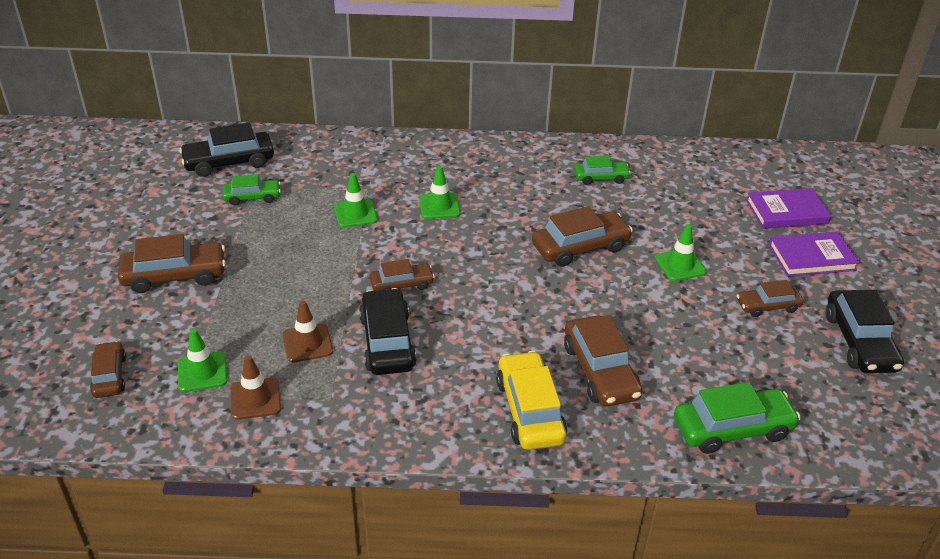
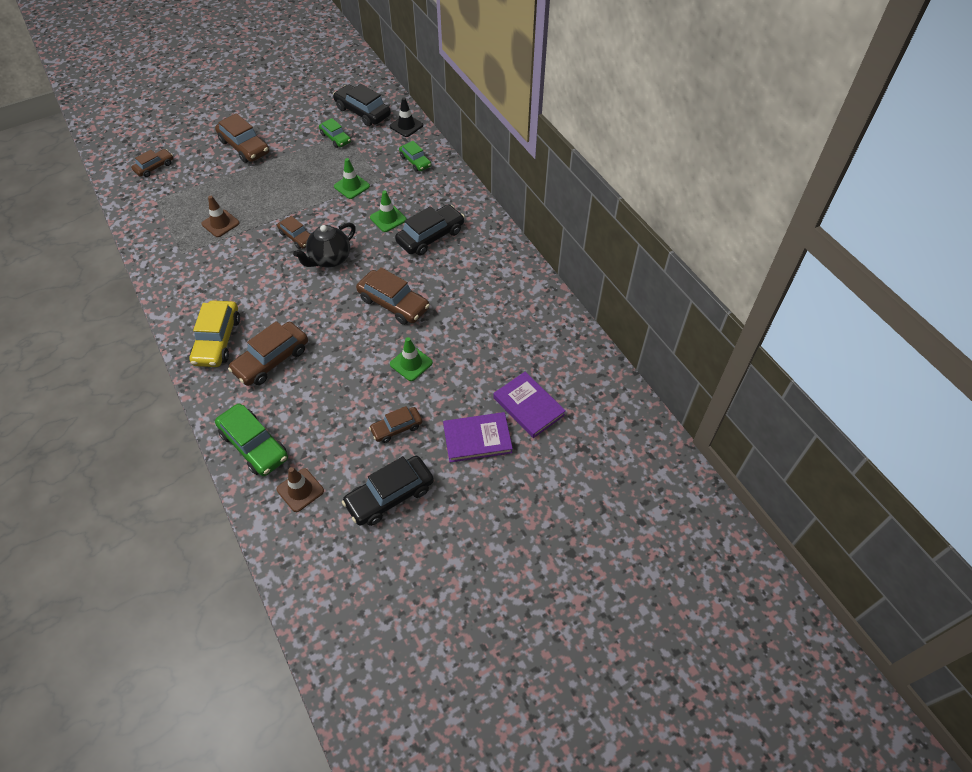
camera: 60 degrees right, 15 degrees up
green traffic cone [178,329,227,392] -> none
brown traffic cone [231,355,281,420] -> brown traffic cone moved to [277,467,324,512]
black car [359,288,417,375] -> black car moved to [395,204,465,255]
yellow car [496,351,567,450] -> yellow car turned 135 degrees clockwise [190,300,240,367]
green car [574,156,631,185] -> green car moved to [399,141,431,172]
brown car [737,280,803,317] -> brown car turned 75 degrees counterclockwise [369,406,422,443]
purple book [768,231,860,277] -> purple book turned 60 degrees counterclockwise [443,412,513,462]
none -> black teapot [293,223,356,268]
none -> black traffic cone [390,98,423,137]

